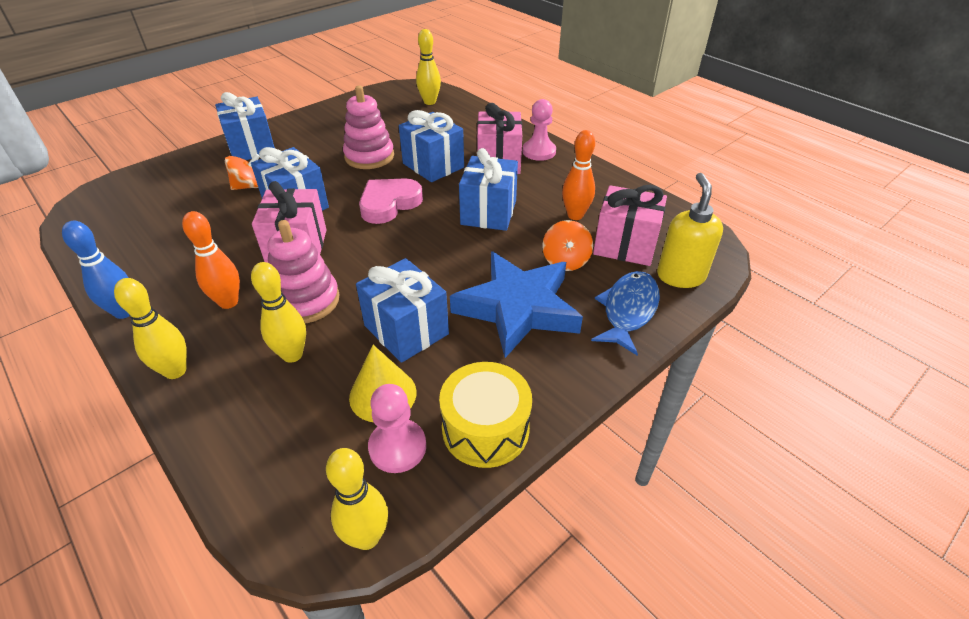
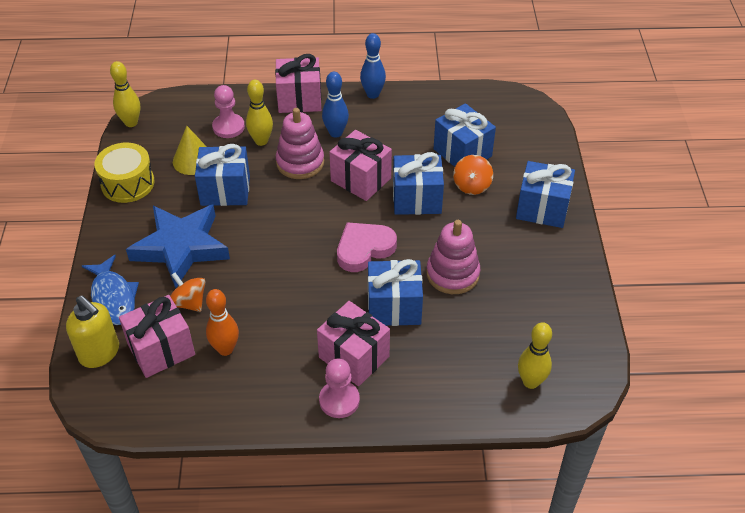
camera: 130 degrees right, 5 degrees up
yellow bowling pin [114,278,187,379] -> pink gift [275,54,321,113]
orange bowling pin [182,211,240,309] -> blue bowling pin [322,72,349,138]
pink heart [359,178,423,224] -> pink heart turned 120 degrees counterclockwise [337,222,397,272]
pink pawn [368,384,426,473] -> pink pawn moved to [212,85,245,138]
blue gift [459,148,518,231] -> blue gift moved to [434,103,496,167]

